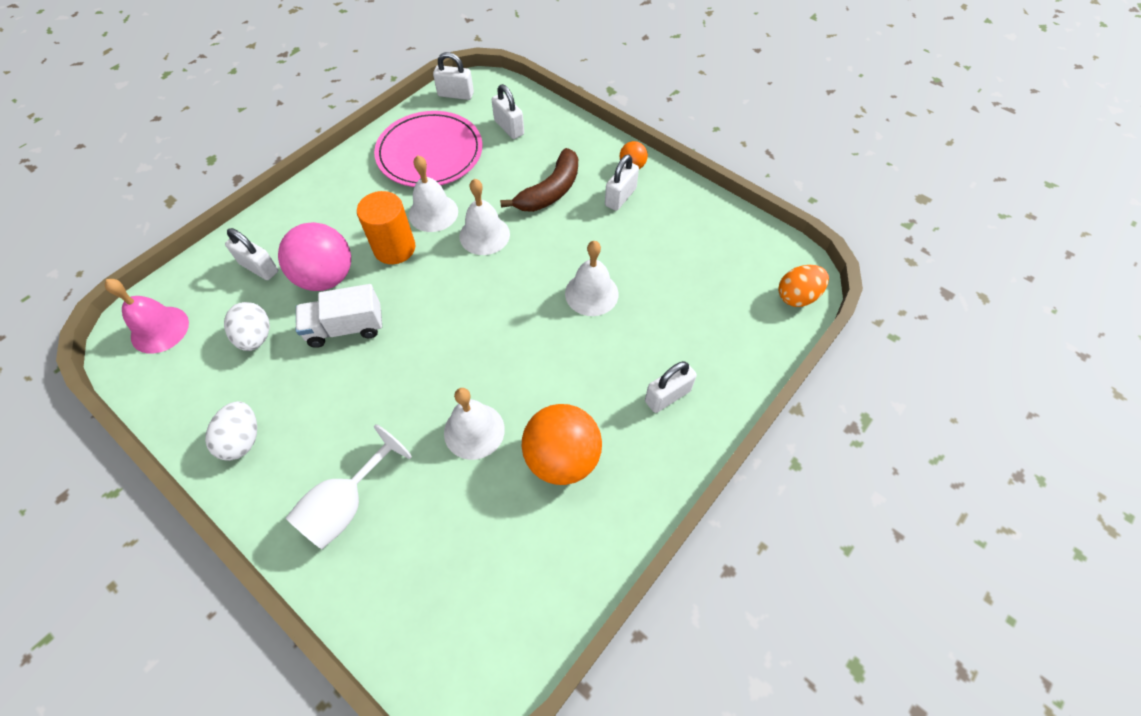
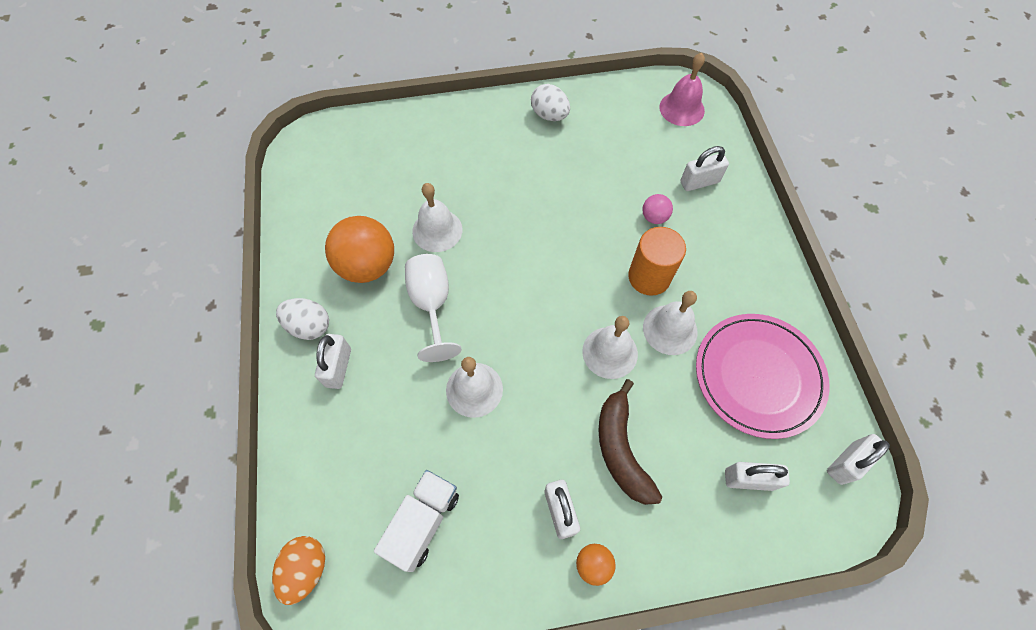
camera: 130 degrees right, 5 degrees up
white egg [224,302,270,351] -> white egg moved to [276,298,329,340]
pink ball [278,222,351,291] -> pink ball [642,194,673,224], size x0.48
white goblet [286,424,412,549] -> white goblet moved to [405,254,462,362]
white truck [296,284,382,348] -> white truck moved to [374,470,459,572]

